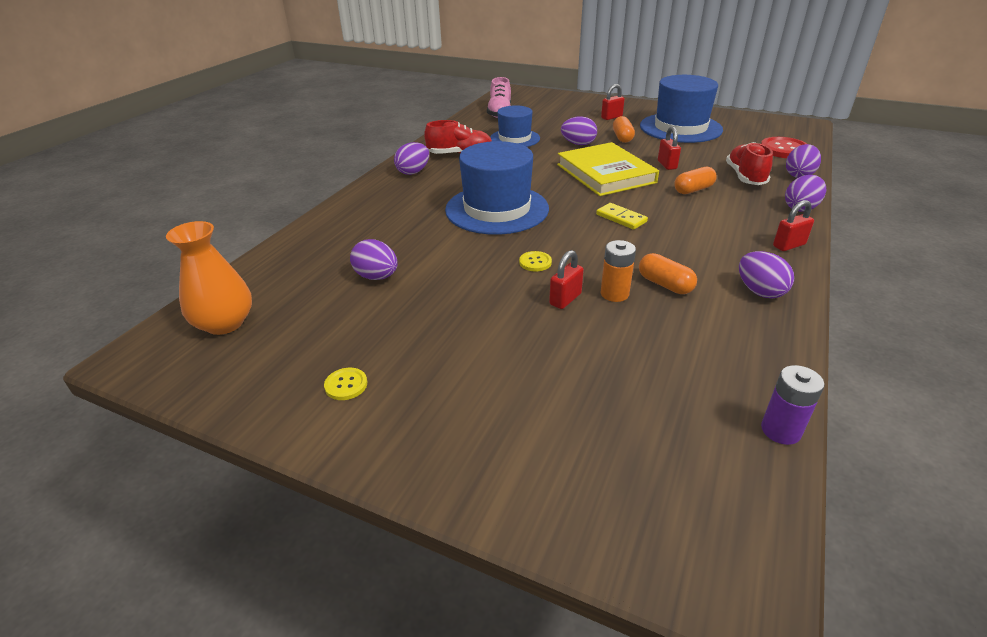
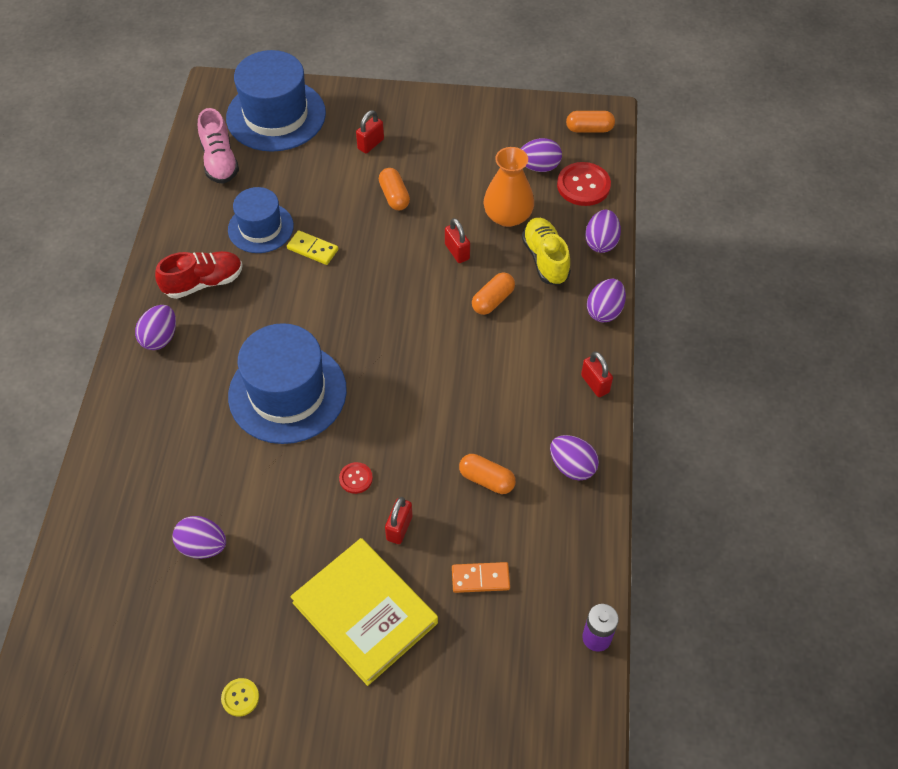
camera: 20 degrees left, 20 degrees up
orange vase [166,221,252,335] -> orange vase moved to [484,147,534,227]
yellow button [519,251,552,271] -> red button [339,462,373,494]
yellow book [557,142,659,196] -> yellow book moved to [290,538,438,686]
purple egg [561,116,597,145] -> purple egg moved to [521,138,562,172]
yellow domino [596,203,648,229] -> yellow domino moved to [287,230,338,265]
orange battery [601,240,636,302] -> none
blue hat [640,75,723,143] -> blue hat moved to [226,50,326,152]
red shoe [726,142,773,185] -> yellow shoe [522,218,571,285]
red padlock [773,200,814,251] -> red padlock turned 75 degrees counterclockwise [581,352,613,397]
none -> orange domino [452,562,510,593]
none -> orange capsule [566,111,615,132]

